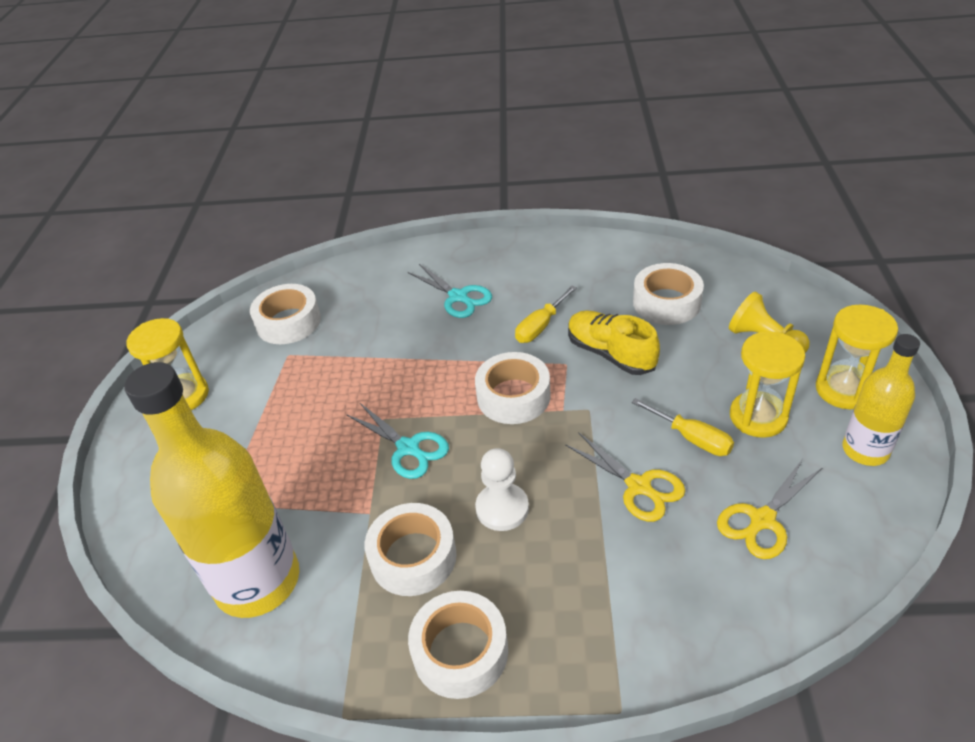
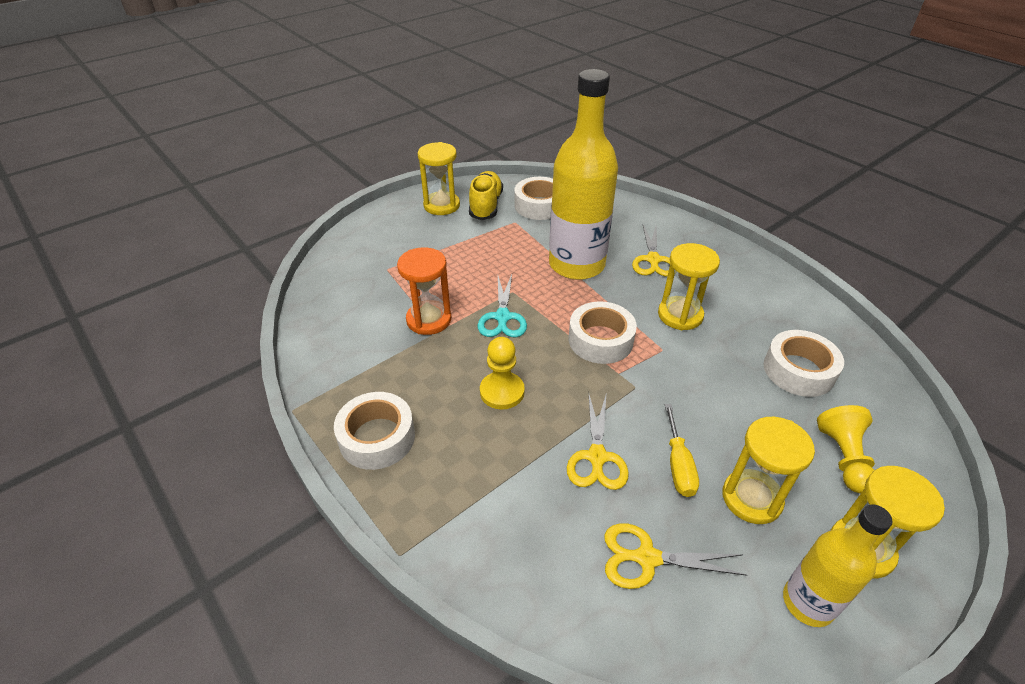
camera: 45 degrees right, 0 degrees up
yellow bottle [124,362,299,618] -> yellow bottle moved to [549,69,618,280]
white tape [365,503,457,596] -> none
turquoise scissors [407,264,492,318] -> yellow scissors [632,225,670,277]
white pawn [475,448,529,531] -> yellow pawn [480,337,525,410]
yellow screwdriver [515,286,577,343] -> yellow hourglass [658,243,720,330]
yellow shoe [568,310,660,375] -> yellow shoe moved to [469,171,503,220]
none -> orange hourglass [397,247,451,335]

